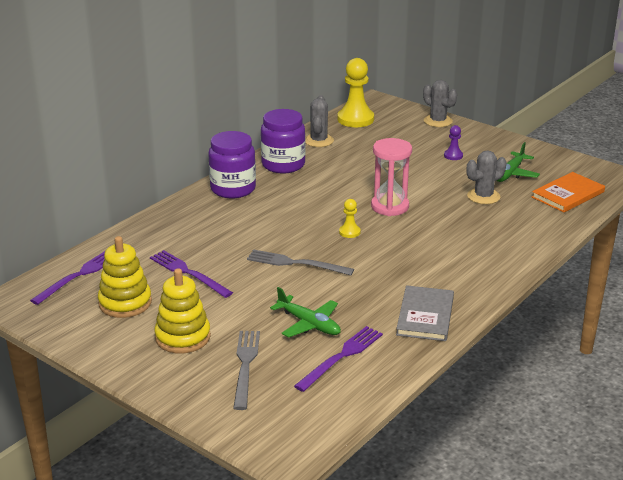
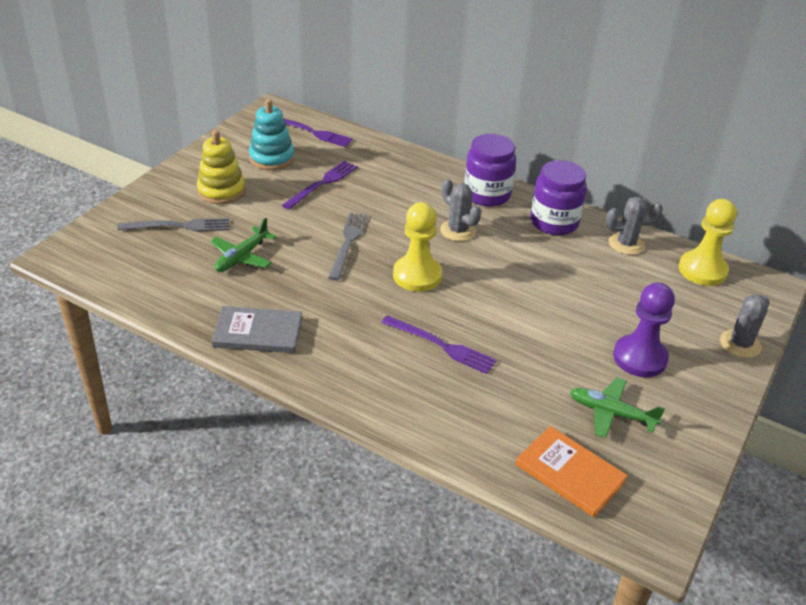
camera: 80 degrees right, 10 degrees up
yellow stacking toy [98,236,152,318] -> turquoise stacking toy [249,99,294,170]
purple fork [294,326,383,392] -> purple fork moved to [381,315,497,374]
yellow pawn [339,199,361,238] -> yellow pawn [393,202,442,292], size x2.08
pink hourglass [371,138,412,216] -> none
purple pawn [444,125,463,160] -> purple pawn [613,283,675,377], size x2.08
grey cactus [467,151,506,204] -> grey cactus moved to [440,178,481,241]

